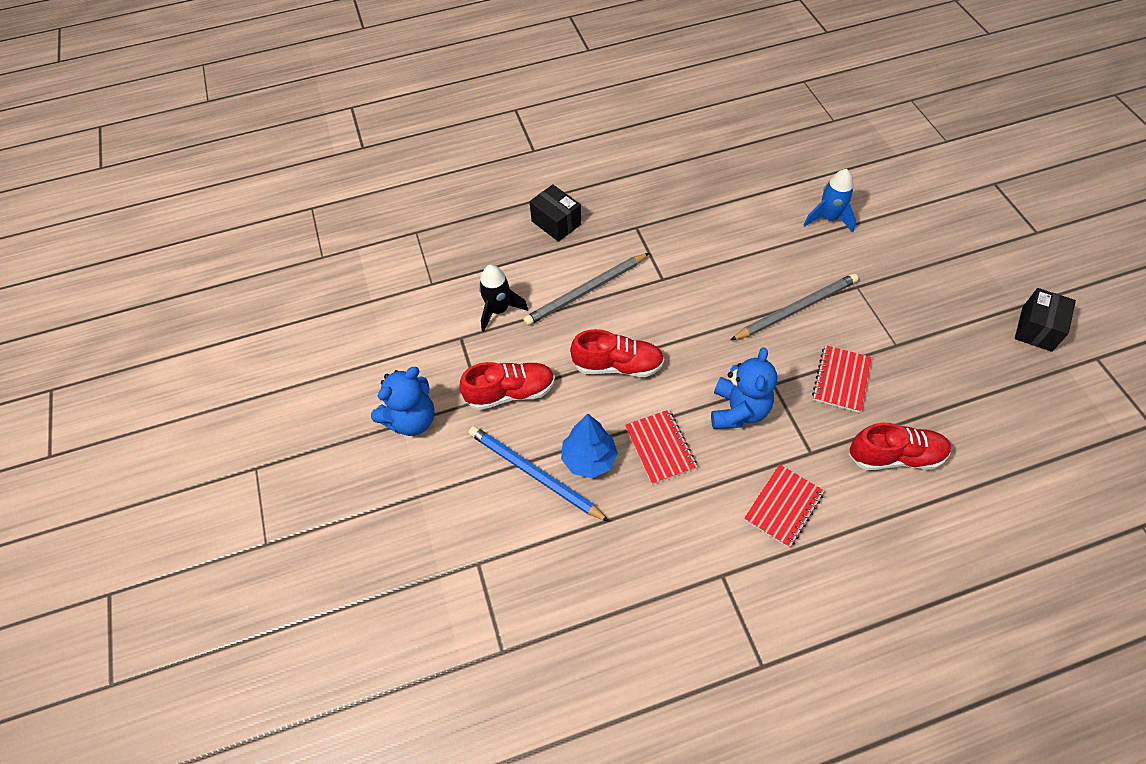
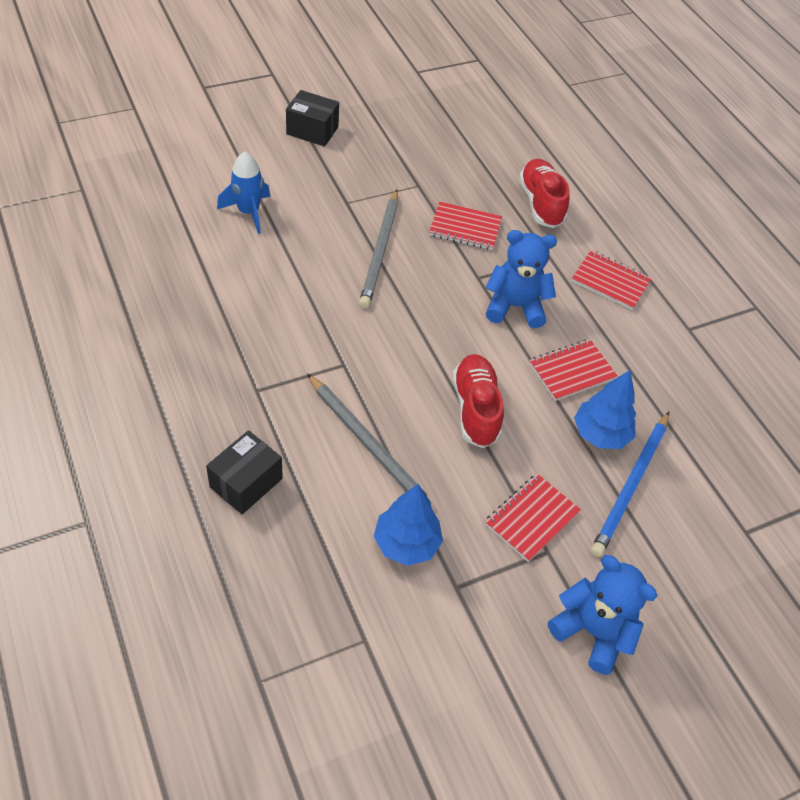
camera: 105 degrees left, 5 degrees down
red shoe [459,362,555,410] -> red notebook [485,474,581,562]
black rocket [479,264,528,332] -> blue tree [374,484,443,566]
grey pencil [731,273,859,340] -> grey pencil turned 135 degrees counterclockwise [359,190,398,308]
black box [1015,288,1076,352] -> black box moved to [286,90,339,147]

